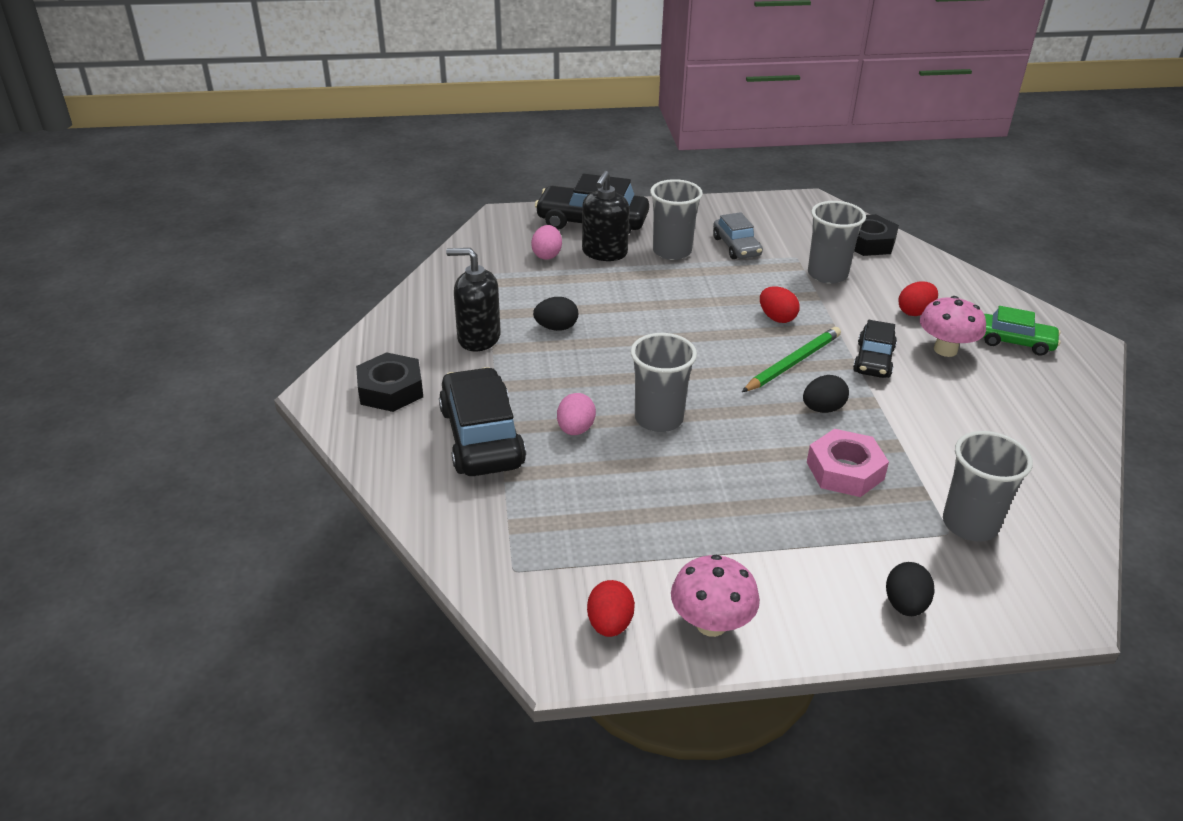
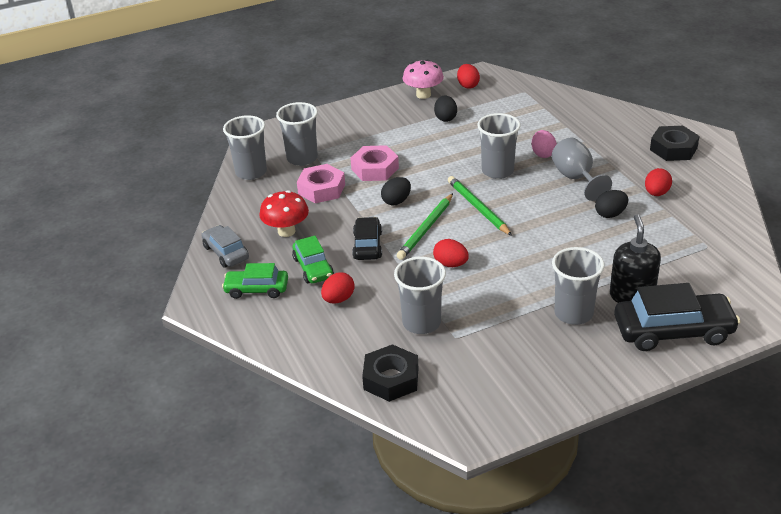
camera: 165 degrees right, 0 degrees up
black car [439,367,526,476] -> none
black soap dispenser [446,248,501,352] -> red egg [645,168,672,196]
pink egg [531,225,562,260] -> none
grey car [713,212,763,259] -> grey car moved to [201,225,249,268]
black egg [886,562,935,616] -> black egg moved to [434,95,457,122]
pink mushroom [920,296,986,357] -> green car [292,236,334,284]
none -> grey cup [223,115,267,180]
none -> red mushroom [259,190,309,237]
none -> pink nut [297,164,345,203]
none -> green pencil [448,176,512,236]
none -> grey goblet [552,138,612,201]

